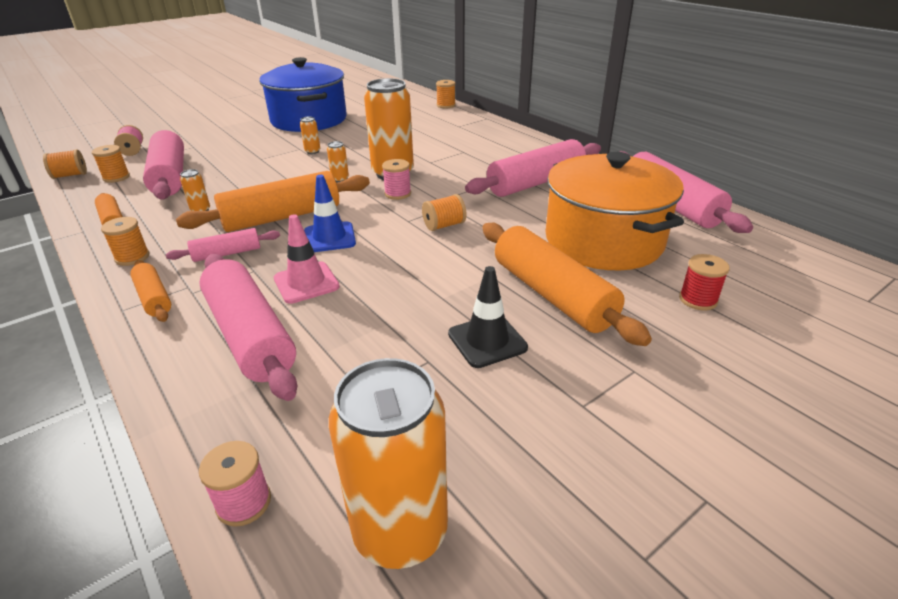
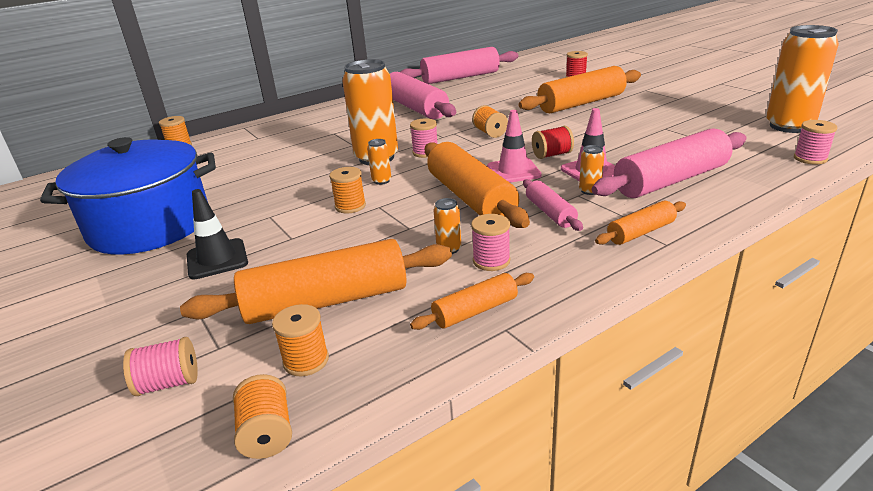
camera: 85 degrees left, 5 degrees down
orange spool [101,217,149,266] -> orange spool moved to [329,167,366,213]
pink rolling pin [143,130,184,199] -> orange rolling pin [180,239,452,324]
orange can [300,117,320,154] -> orange can moved to [579,145,604,195]
blue traffic cone [304,175,356,252] -> pink traffic cone [487,110,542,182]
black traffic cone [448,266,528,368] -> black traffic cone moved to [187,189,248,280]
orange pot [545,152,684,270] -> none
none -> pink spool [471,214,510,271]
none -> red spool [532,126,574,159]

